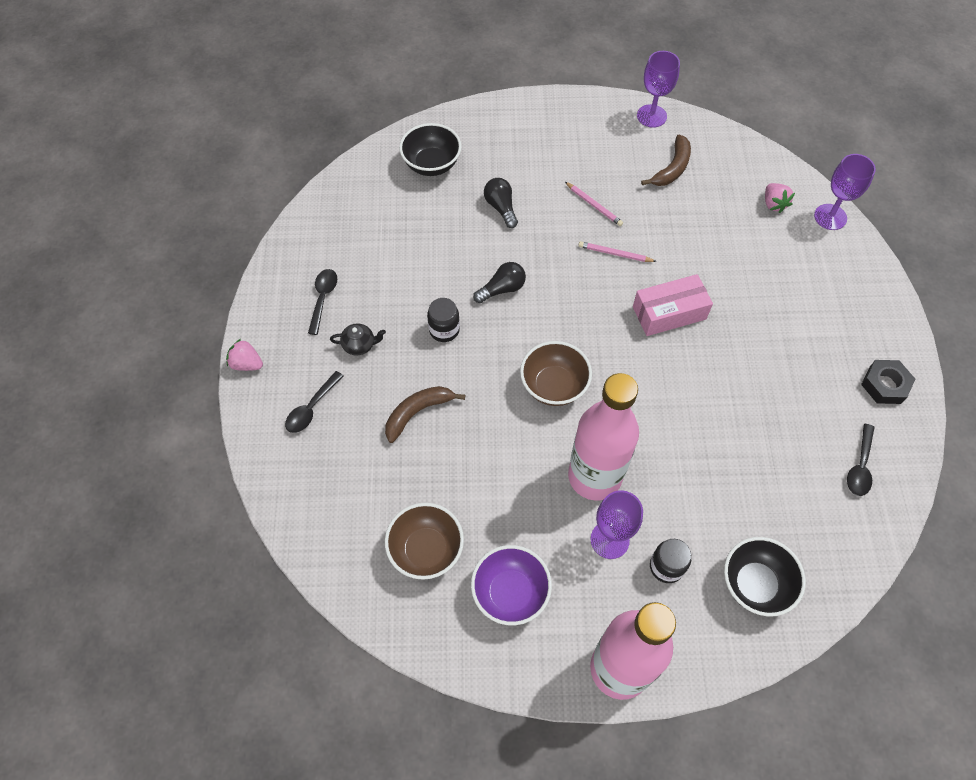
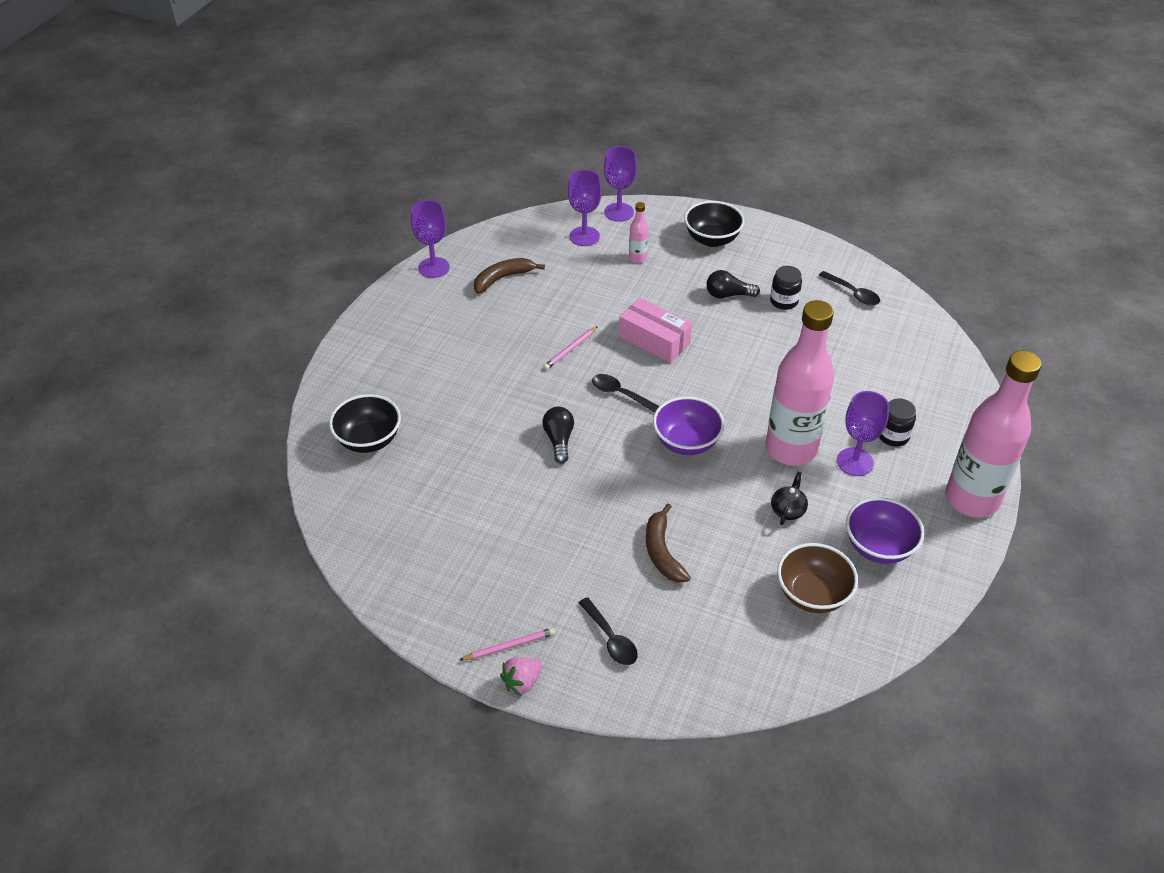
camera: 65 degrees left, 15 degrees down
black spoon [308,269,337,335] -> black spoon moved to [592,374,659,413]
black teapot [330,323,386,356] -> black teapot moved to [771,472,808,525]
black jar [427,298,460,342] -> black jar moved to [770,266,802,310]
black light bulb [484,178,518,228] -> black light bulb moved to [706,270,760,299]
brown bowl [520,341,592,406] -> purple bowl [653,396,725,455]
pink pencil [565,182,623,226] -> pink pencil moved to [460,628,555,660]
pink box [633,274,713,336] -> pink box turned 60 degrees counterclockwise [619,298,692,363]
brown banana [641,135,691,186] -> brown banana turned 90 degrees counterclockwise [474,258,545,294]
black bowl [724,537,806,617] -> black bowl moved to [684,201,745,247]
pink strawberry [765,183,795,213] -> purple goblet [568,170,602,246]
black nut [861,360,915,404] -> none
none -> pink bottle [629,202,649,263]

